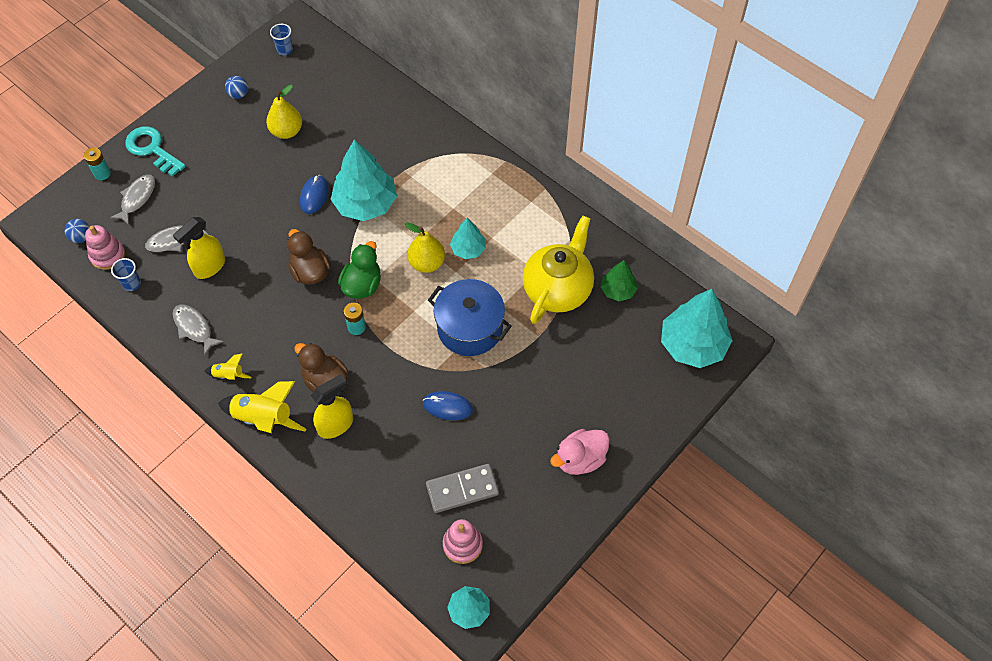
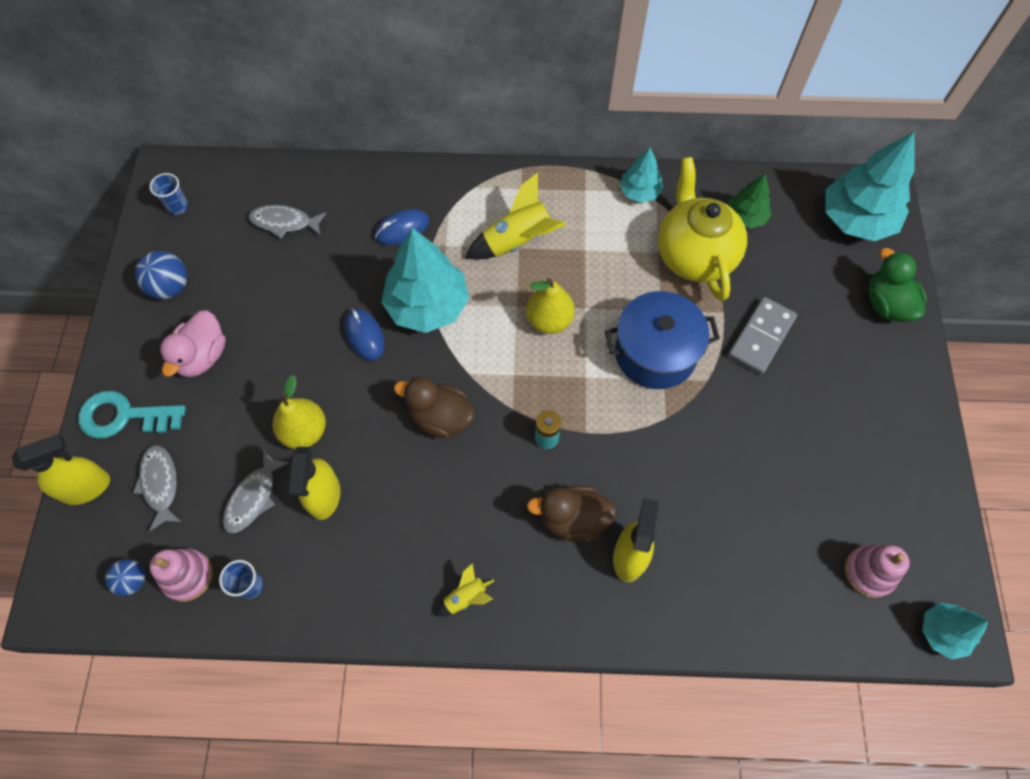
camera: 40 degrees left, 5 degrees up
turquoise battery [84,148,111,180] -> yellow spray bottle [12,434,110,505]
grey fish [173,304,224,356] -> grey fish moved to [249,205,327,239]
yellow rocket [218,381,307,433] -> yellow rocket moved to [465,172,566,260]
blue ball [225,76,248,99] -> blue ball [135,251,187,299], size x1.54
yellow pear [266,85,302,139] -> yellow pear moved to [273,375,326,449]
green duck [338,241,381,299] -> green duck moved to [869,248,927,322]
blue mouse [423,391,473,420] -> blue mouse moved to [375,209,430,245]
grey domino [426,464,499,513] -> grey domino moved to [728,297,797,375]
turquoise tree [450,218,486,259] -> turquoise tree moved to [620,147,663,203]
pink duck [550,429,610,475] -> pink duck moved to [160,310,226,377]

